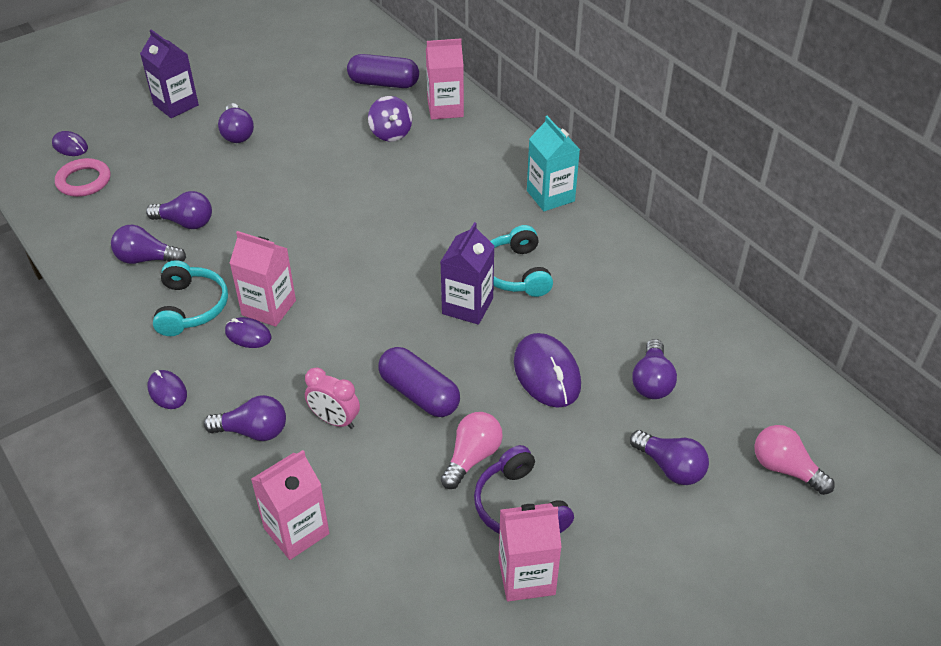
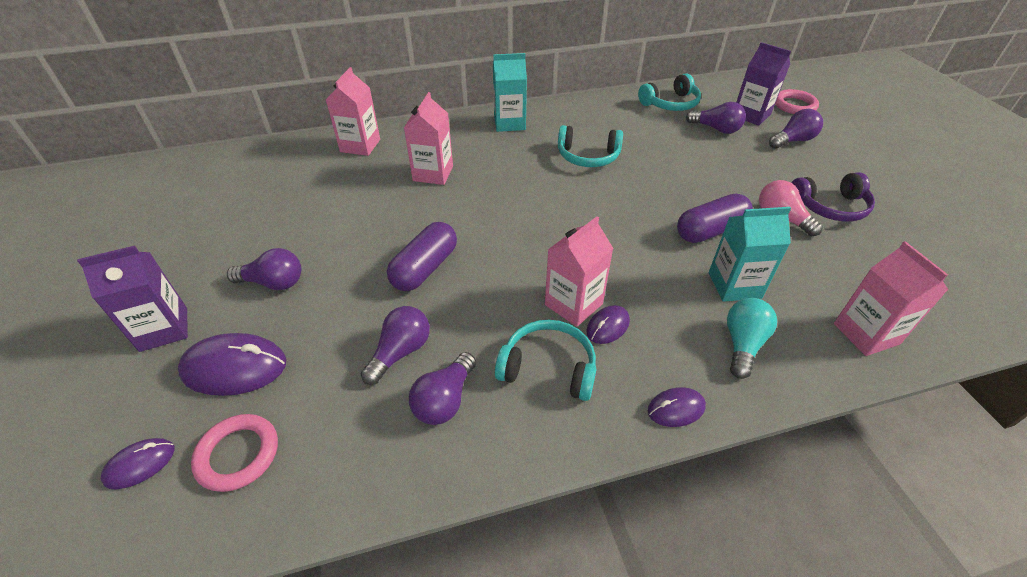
camera: 70 degrees left, 0 degrees up
purple light bulb [204,395,286,441] -> turquoise light bulb [727,298,777,379]
pink clock [305,367,360,429] -> turquoise carton [709,207,791,302]
purple capsule [347,54,419,88] -> purple capsule moved to [387,222,457,291]
purple spinning top [368,96,412,142] -> none
purple carton [441,222,495,325] -> purple carton moved to [736,42,791,126]
pink carton [499,503,562,601] -> pink carton moved to [404,92,453,185]
purple mouse [514,333,581,408] -> purple mouse moved to [178,333,286,396]
pink light bulb [755,425,835,495] -> pink ring [775,89,819,114]
none -> turquoise headphones [638,73,701,111]

